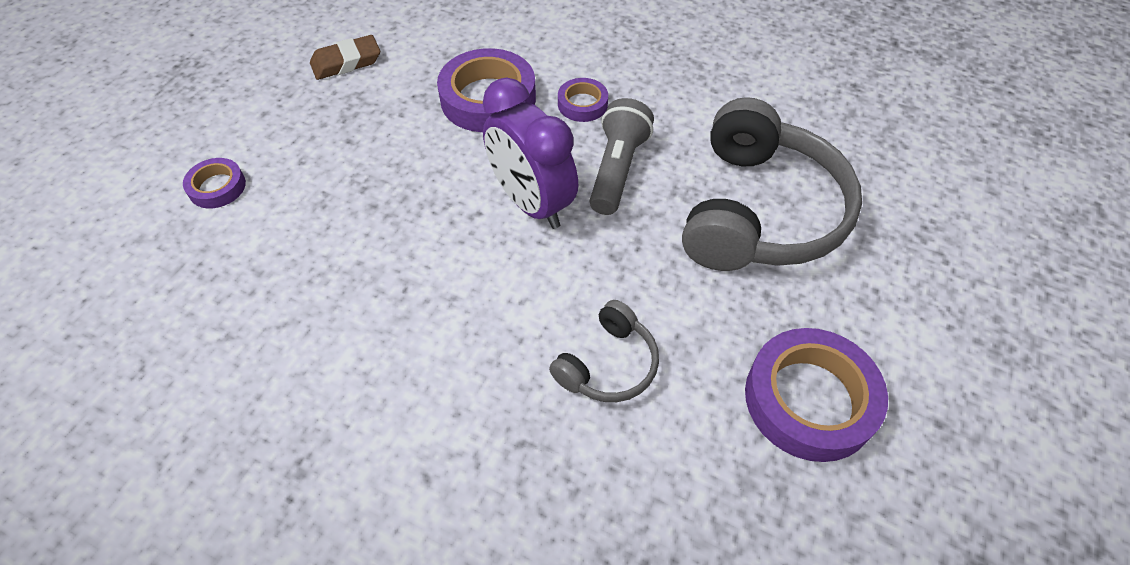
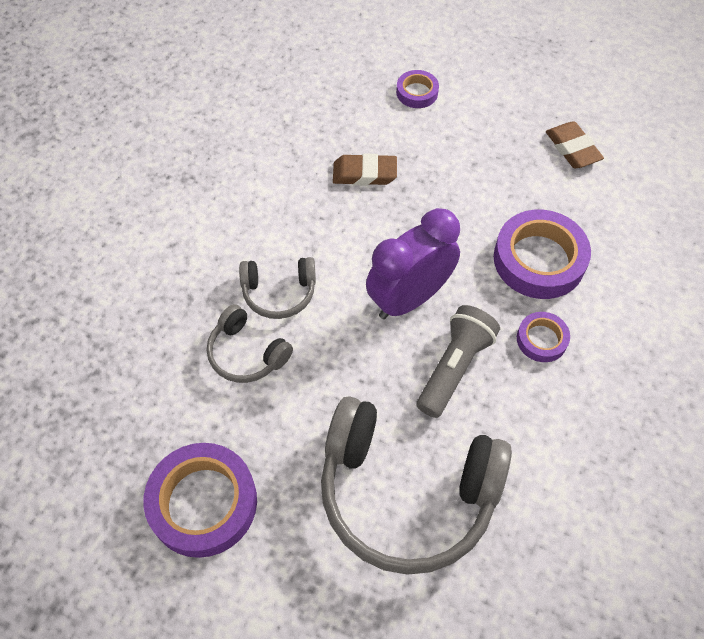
camera: 90 degrees right, 5 degrees up
grey flashlight [590,98,654,215] -> grey flashlight turned 75 degrees counterclockwise [417,305,500,418]
none -> grey headphones [239,257,316,319]
none -> brown eraser [333,154,397,186]

